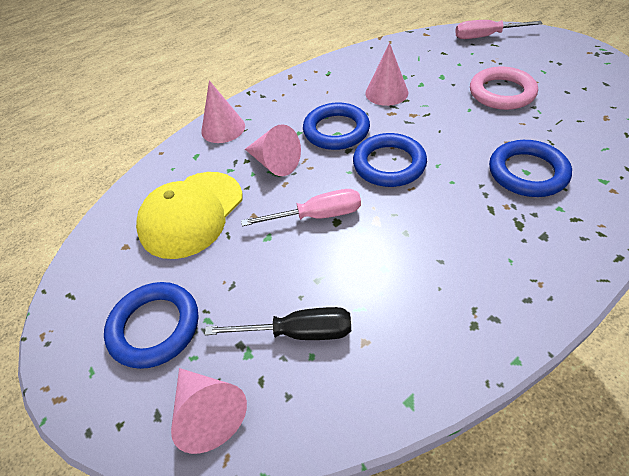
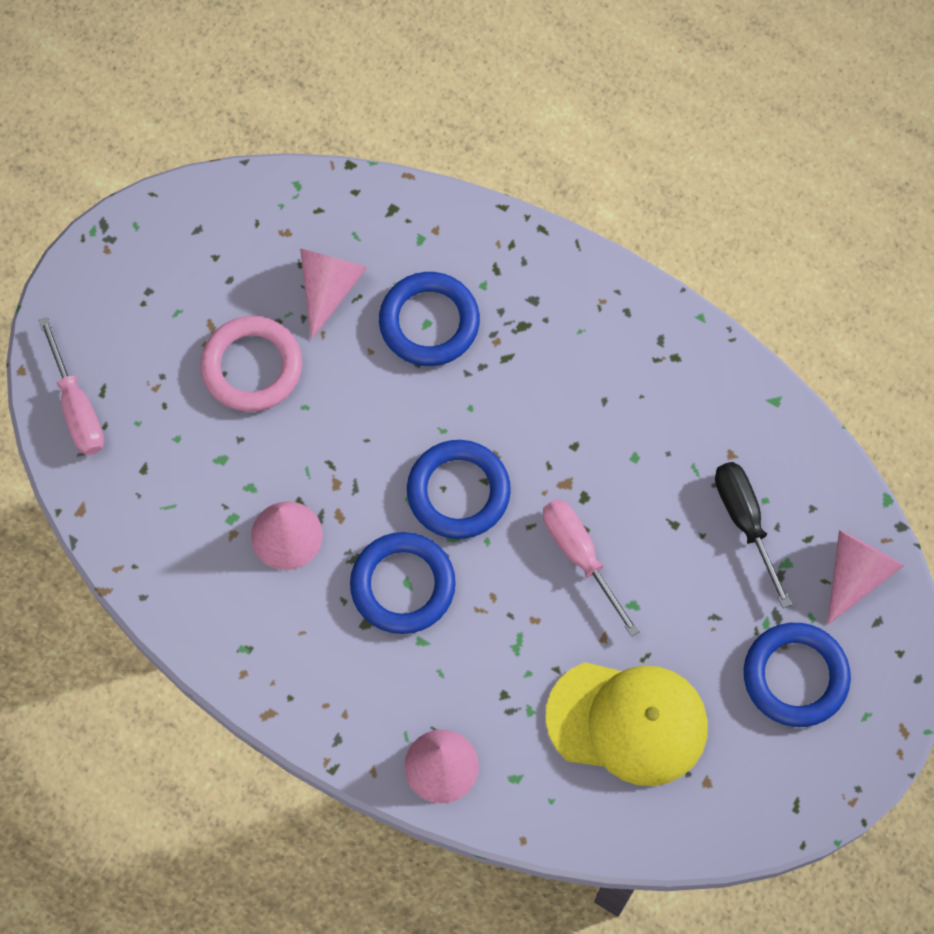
camera: 115 degrees left, 20 degrees up
pink cone [245,124,301,176] -> pink cone moved to [300,248,367,340]

